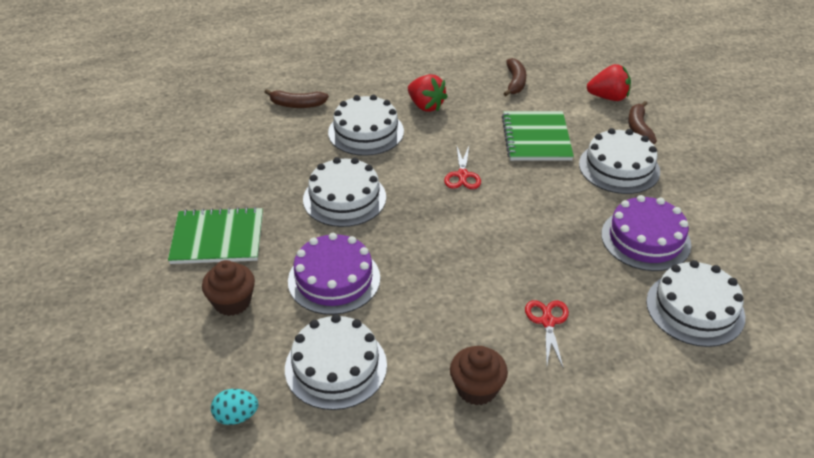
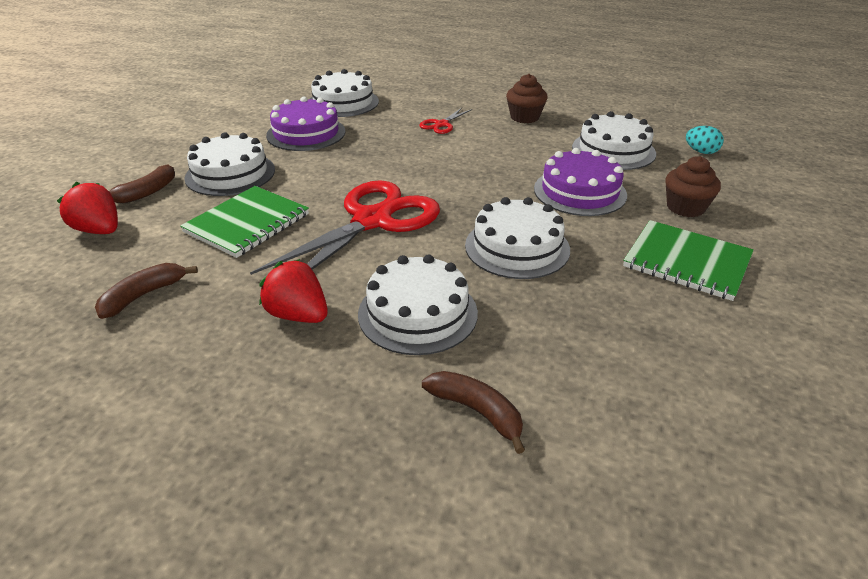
camera: 145 degrees left, 5 degrees down
red strawberry [408,74,448,112] -> red strawberry turned 45 degrees counterclockwise [259,259,328,323]
red scissors [444,146,481,189] -> red scissors [250,180,440,275], size x2.31

